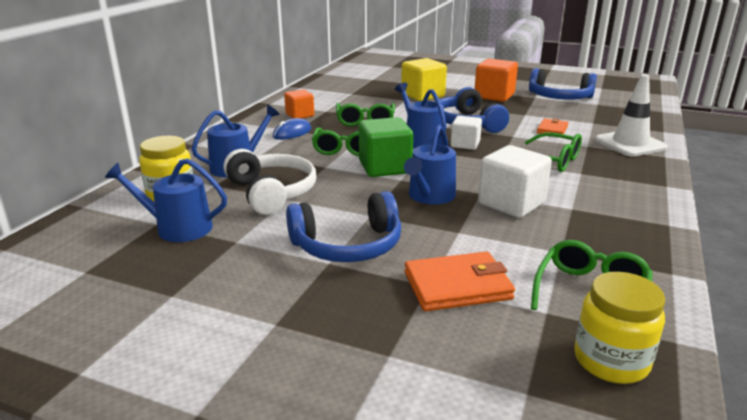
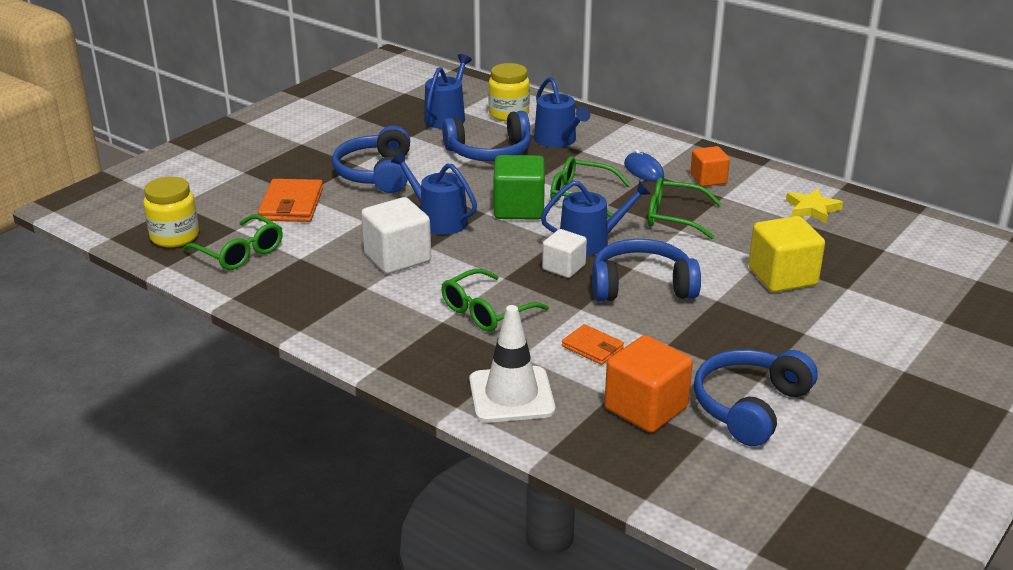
camera: 105 degrees right, 5 degrees up
white headphones [224,149,316,215] -> blue headphones [442,111,531,161]
orange cube [475,58,518,102] -> orange cube moved to [604,335,693,433]
none -> yellow star [786,188,843,223]

